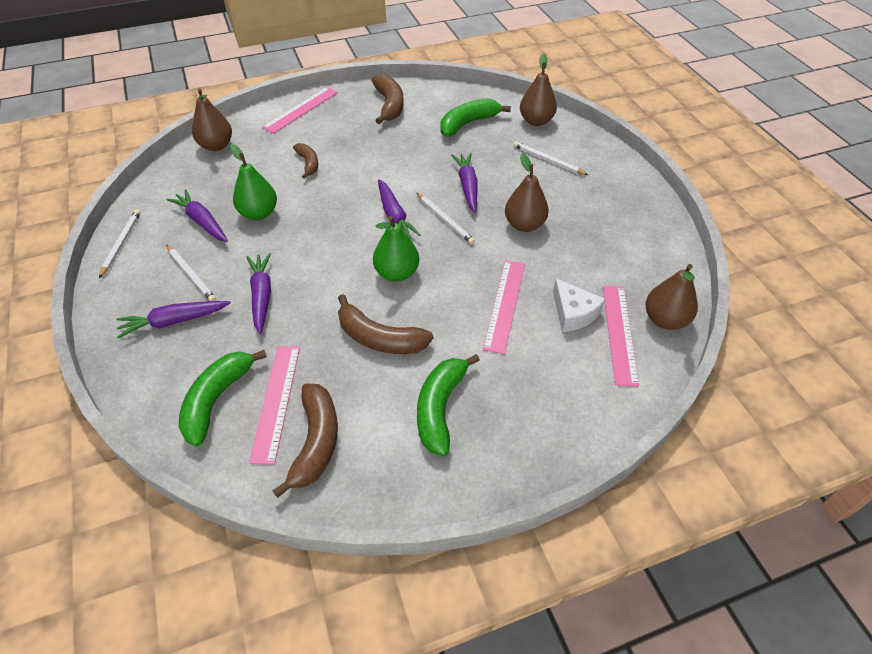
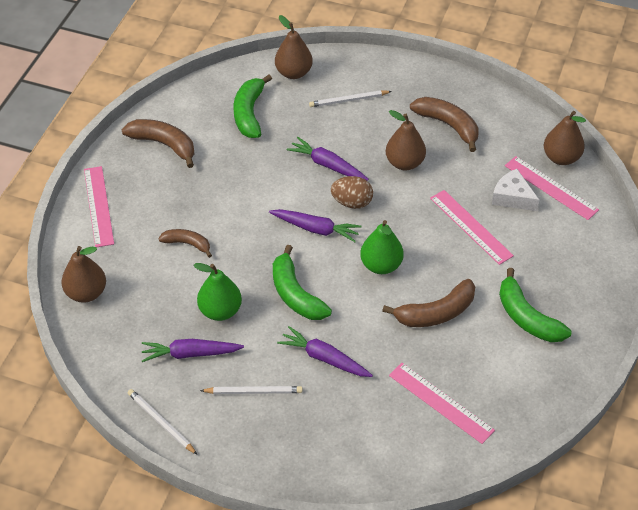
camera: 50 degrees left, 0 degrees up
purple carrot [116,301,231,338] -> none
green banana [178,350,267,446] -> green banana moved to [273,245,332,320]
brown banana [273,384,338,498] -> brown banana moved to [410,97,478,152]
white pencil [416,192,475,244] -> brown egg [331,176,373,209]
white cheese [553,279,605,332] -> white cheese turned 150 degrees counterclockwise [492,169,539,211]

